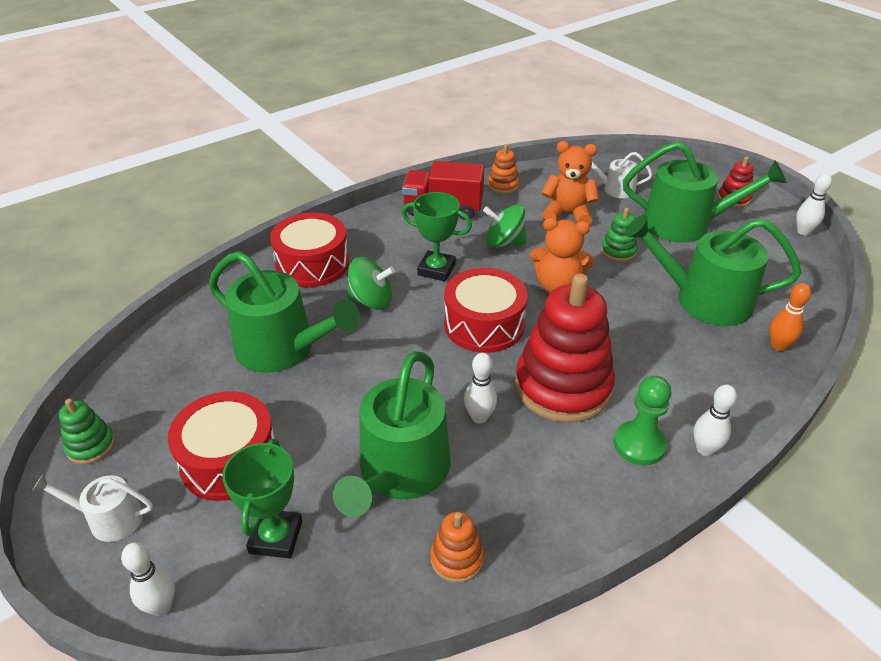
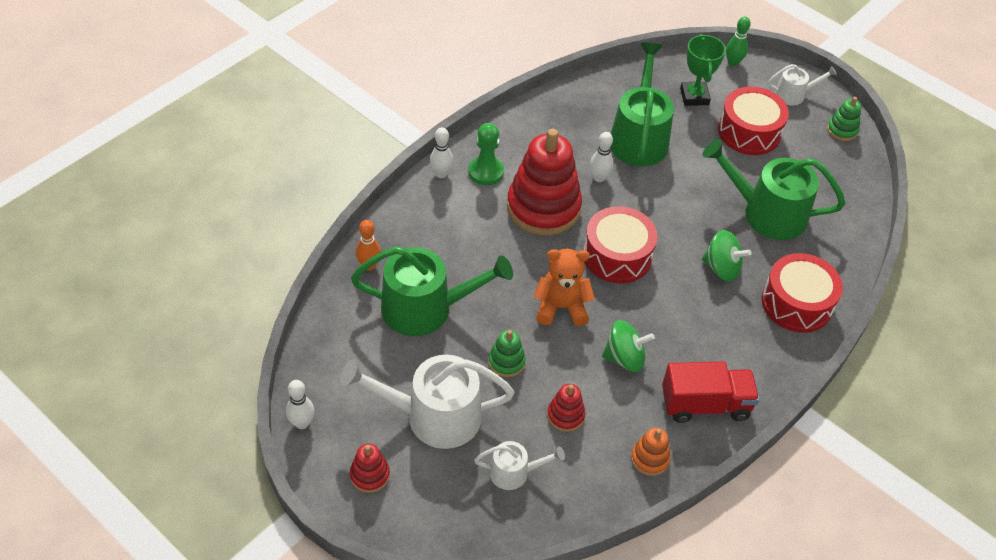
camera: 165 degrees right, 10 degrees up
white bowling pin [121,542,175,616] -> green bowling pin [726,17,751,66]
green spinning top [347,257,395,310] -> green spinning top turned 150 degrees counterclockwise [702,230,751,281]
green trophy [402,192,472,281] -> none
orange stacking toy [430,512,484,583] -> none
orange teddy bear [541,141,599,225] -> red stacking toy [547,384,586,432]
green watering can [623,141,786,243] -> white watering can [340,355,514,449]

